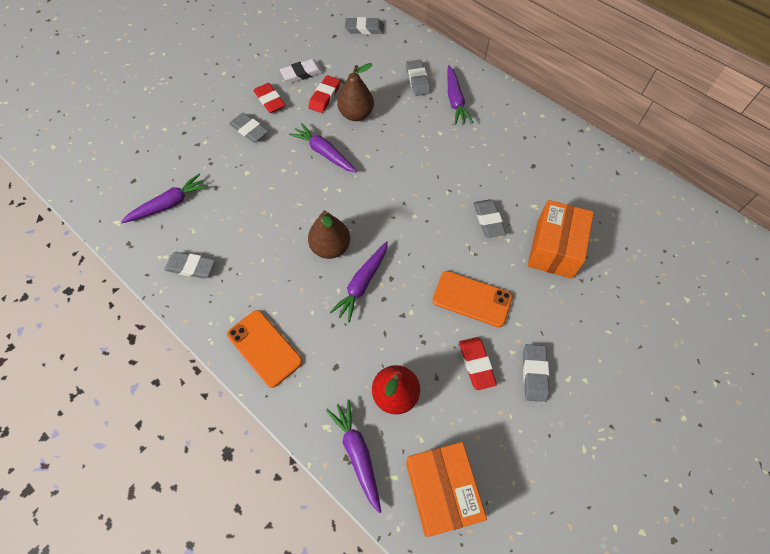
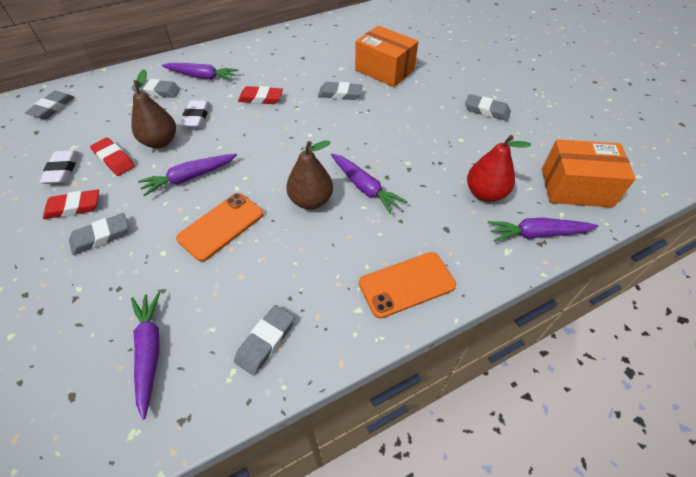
camera: 70 degrees left, 10 degrees down
orange phone [432,271,513,327] -> orange phone moved to [176,193,264,262]
red eraser [459,337,497,390] -> red eraser moved to [238,86,283,104]
none -> white eraser [180,100,210,128]

